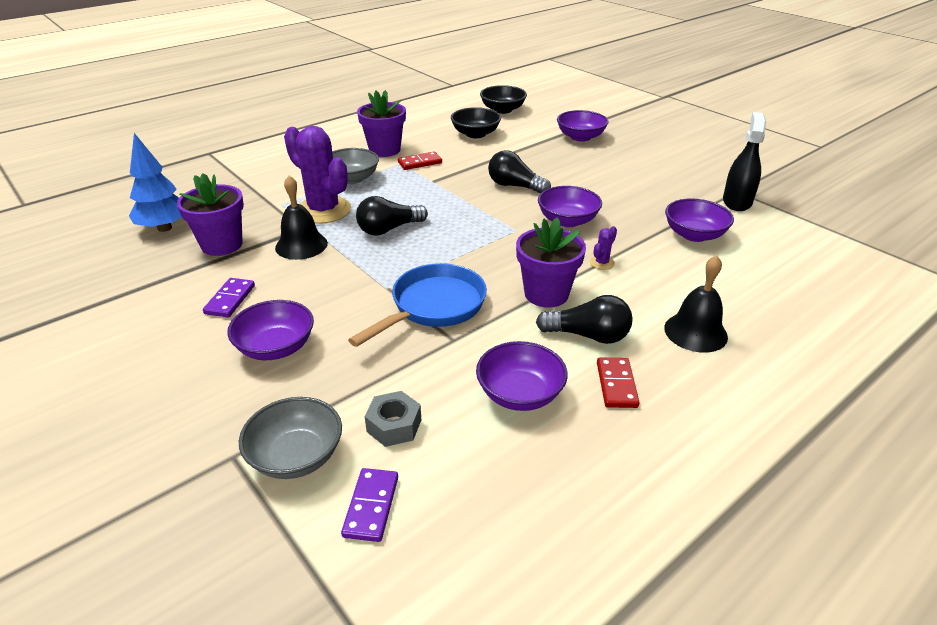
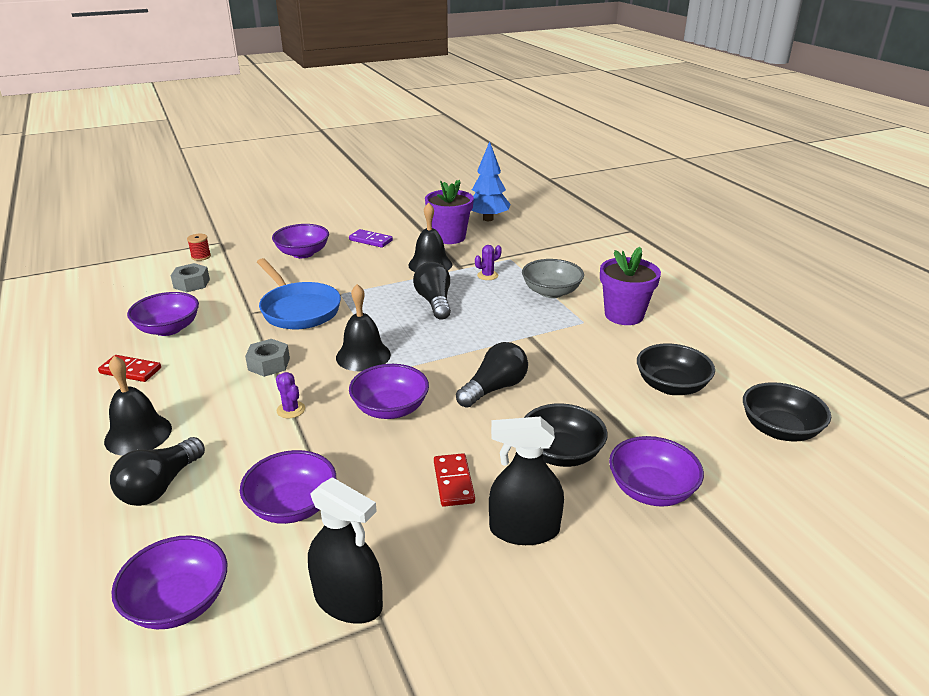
camera: 105 degrees right, 5 degrees down
grey bowl [239,397,342,479] -> red spool [187,234,211,261]
purple cactus [284,126,351,224] -> purple cactus [475,245,502,280], size x0.40
purple domino [341,468,398,542] -> none
red domino [398,151,442,170] -> red domino moved to [434,453,475,507]
purple flower pot [516,217,586,308] -> grey nut [245,339,290,377]
black light bulb [536,295,633,344] -> black light bulb moved to [110,437,205,506]
none -> purple bowl [111,535,227,629]
none -> black bell [336,284,391,372]
none -> black spray bottle [489,417,564,545]
none -> black bowl [524,403,608,467]

